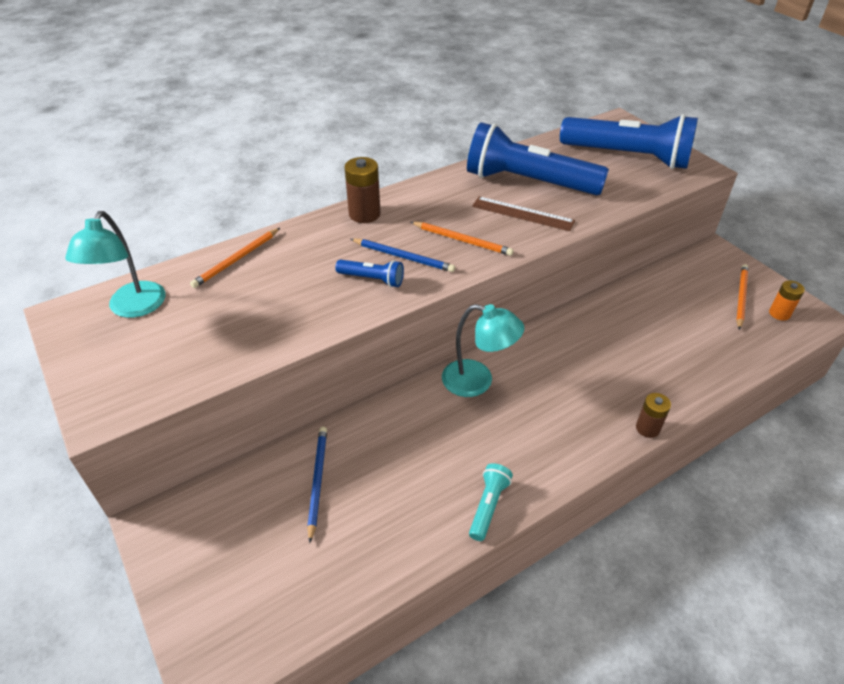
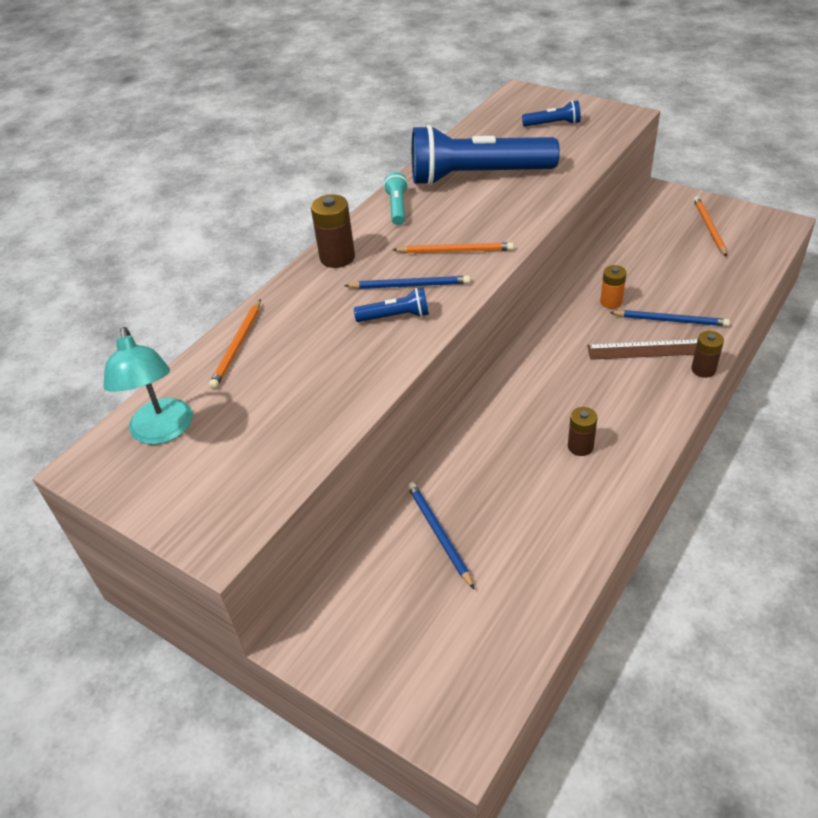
camera: 20 degrees left, 0 degrees up
turquoise lamp [442,304,524,397] -> none
turquoise flashlight [469,463,513,541] -> turquoise flashlight moved to [383,172,408,225]
brown ruler [472,196,575,231] -> brown ruler moved to [587,339,698,360]
blue flashlight [560,114,698,169] -> blue flashlight [522,100,581,127], size x0.42
orange battery [769,280,805,321] -> orange battery moved to [600,265,626,309]
none -> brown battery [568,407,598,456]
none -> blue pencil [609,310,730,326]

